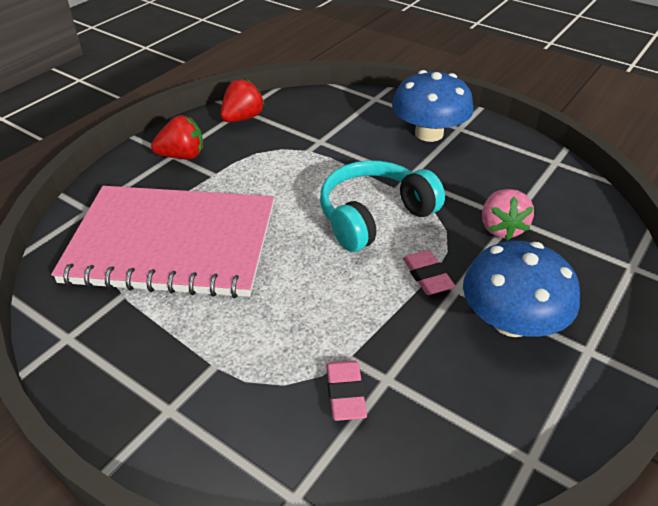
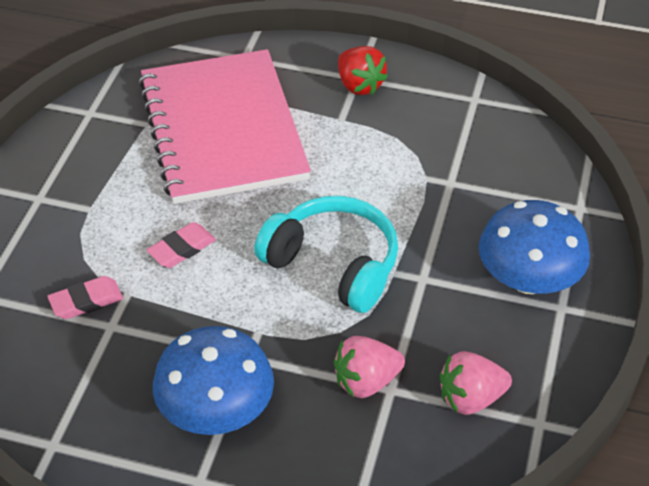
camera: 70 degrees right, 5 degrees up
red strawberry [220,78,265,122] -> none
pink eraser [403,250,456,295] -> pink eraser moved to [146,222,216,268]
none -> pink strawberry [440,351,512,415]

